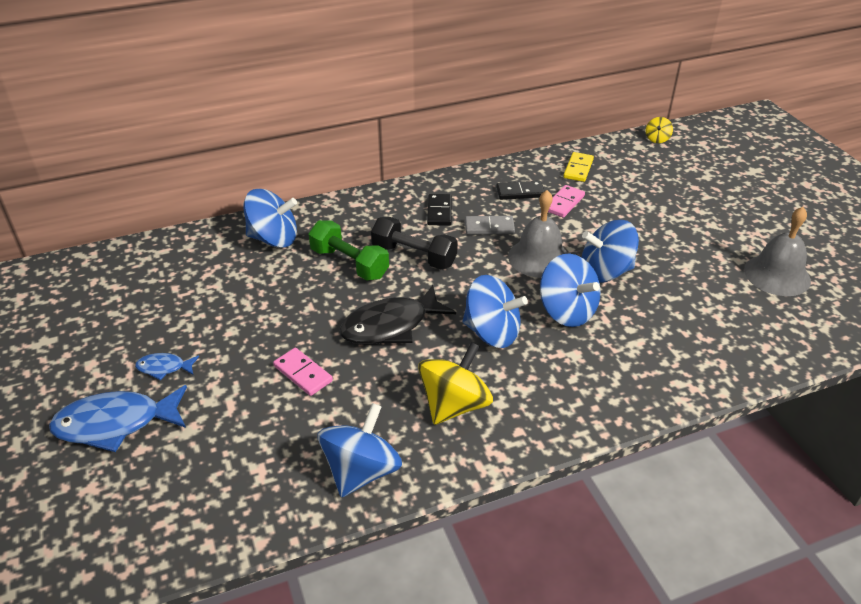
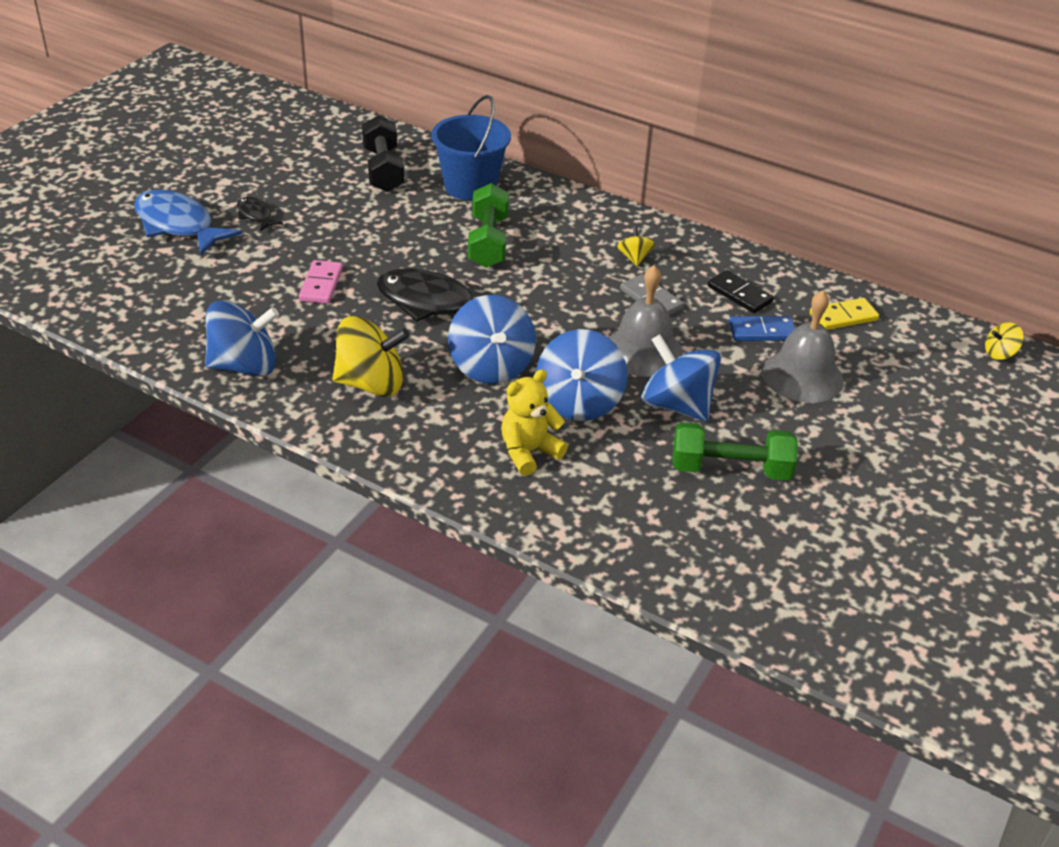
camera: 50 degrees right, 0 degrees up
blue fish [135,353,199,380] -> black fish [237,197,283,231]
blue spinning top [244,189,297,248] -> blue bucket [431,95,511,201]
black dumbbell [371,216,458,269] -> black dumbbell moved to [362,115,404,192]
black domino [427,194,452,226] -> yellow spinning top [617,226,655,266]
pink domino [548,185,585,218] -> blue domino [729,316,795,341]
grey bell [744,207,811,296] -> grey bell moved to [762,290,844,403]
none -> yellow teddy bear [501,369,568,476]
none -> green dumbbell [672,422,798,481]

